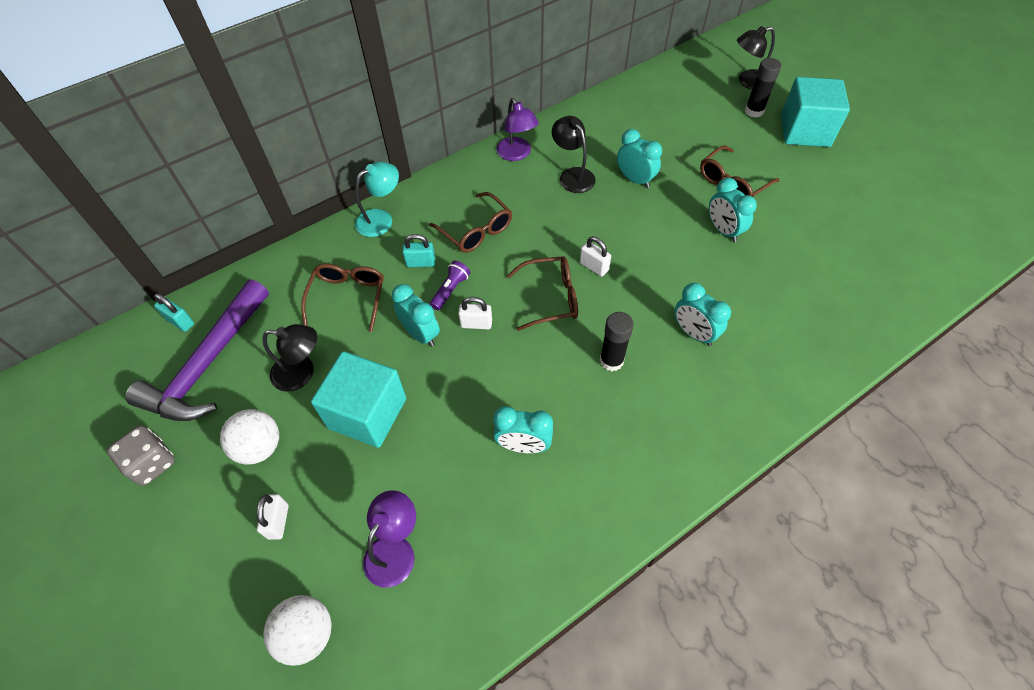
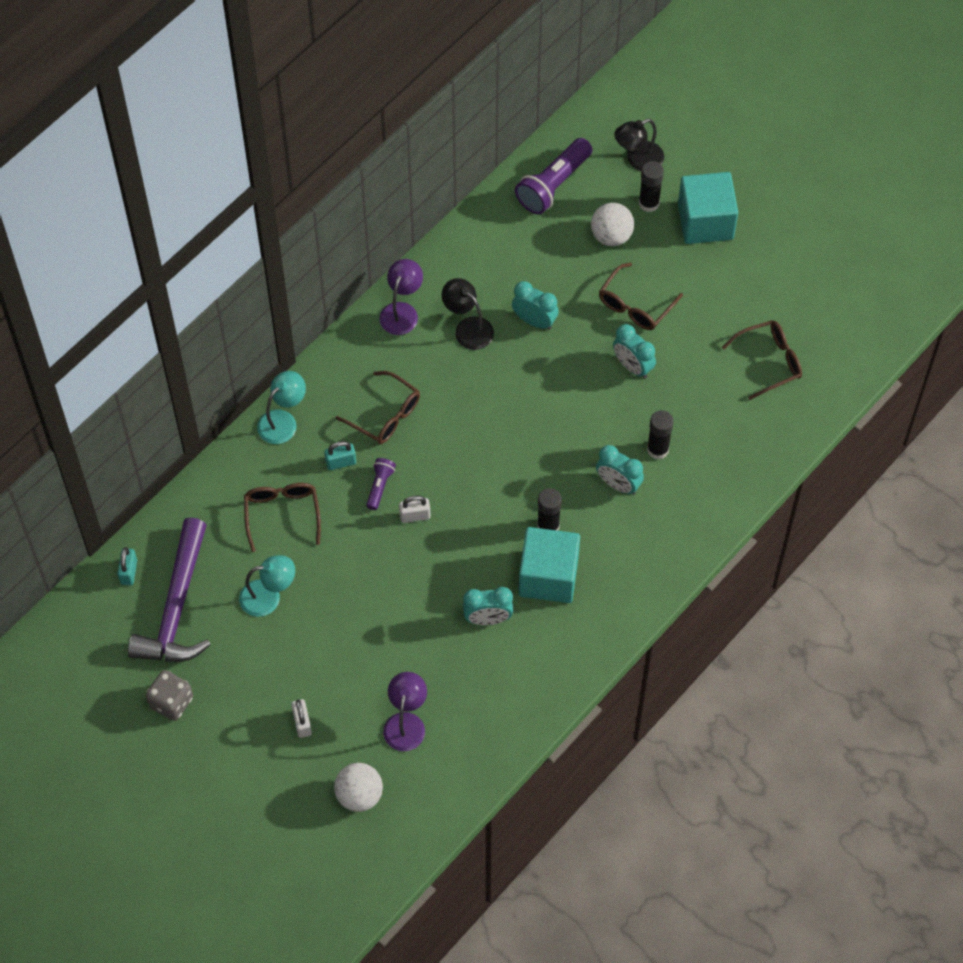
camera: 15 degrees left, 5 degrees up
turquoise padlock [154,293,194,332] -> turquoise padlock turned 75 degrees clockwise [118,547,137,585]
white ball [220,409,279,465] -> white ball moved to [591,203,634,246]
black lamp [262,324,317,392] -> turquoise lamp [239,555,295,617]
turquoise cube [311,351,406,448] -> turquoise cube moved to [519,527,580,603]
turquoise clock [392,284,440,347] -> none
purple lamp [496,98,539,161] -> purple lamp turned 120 degrees counterclockwise [380,259,423,335]
brown glasses [507,256,578,331] -> brown glasses moved to [722,320,802,400]
white padlock [580,237,611,277] -> none
none -> purple flashlight [515,138,592,214]
none -> black glue stick [647,410,674,459]

